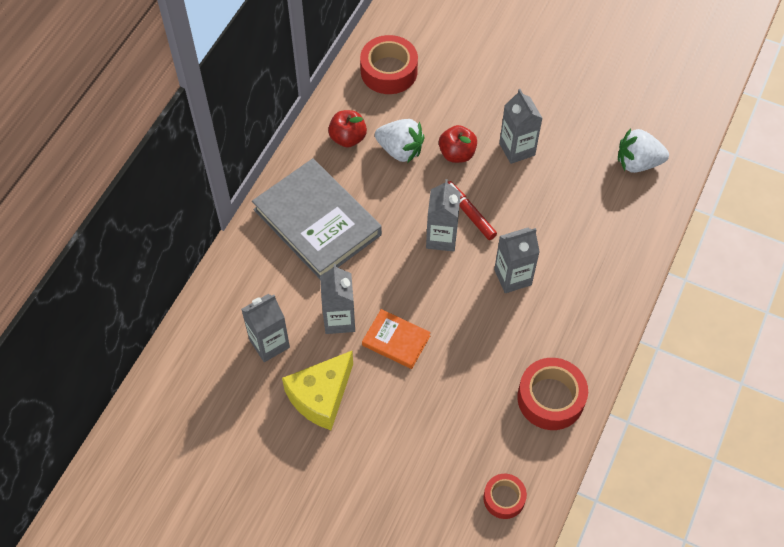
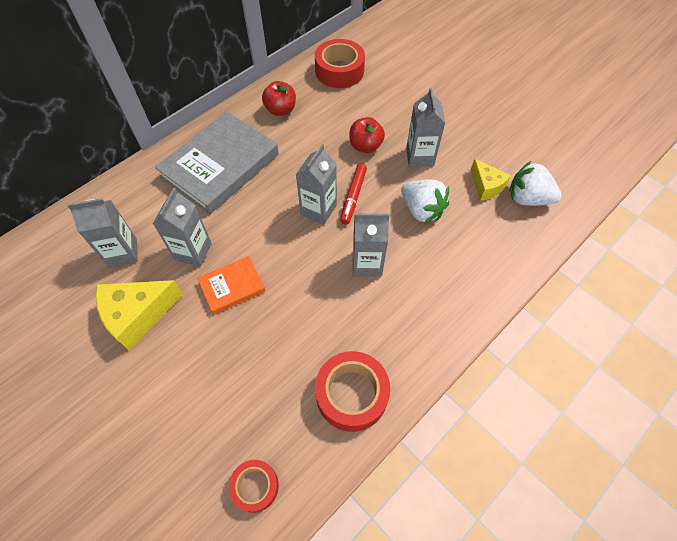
camera: 20 degrees right, 0 degrees up
grey book [252,158,382,279] -> grey book turned 60 degrees clockwise [155,111,279,214]
orange book [362,309,431,369] -> orange book turned 75 degrees counterclockwise [197,256,265,314]
white strawberry [375,119,425,163] -> white strawberry moved to [401,179,449,224]
red marker [447,181,497,240] -> red marker turned 150 degrees counterclockwise [340,163,367,225]
none -> yellow cheese [471,159,511,201]

